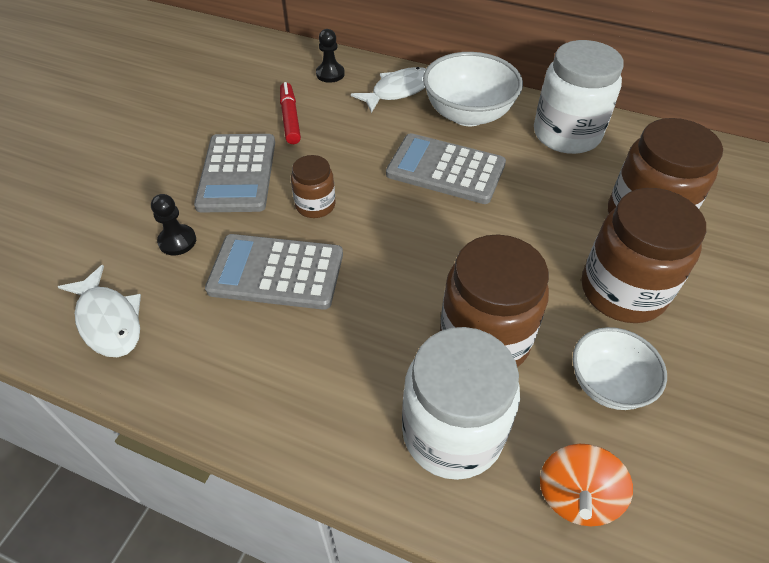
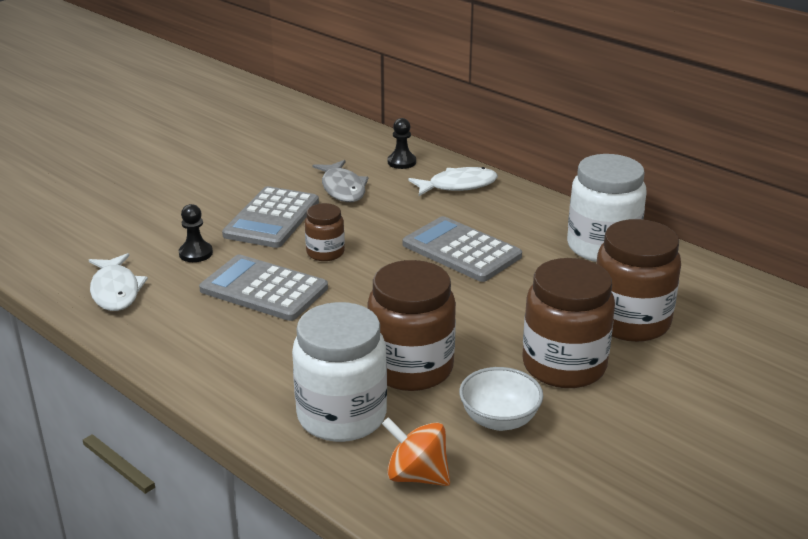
camera: 20 degrees right, 20 degrees down
red marker [280,82,301,144] -> grey fish [312,160,369,202]
white bowl [423,52,523,126] -> none
orange spinning top [540,444,633,526] -> orange spinning top turned 75 degrees clockwise [382,417,450,486]

